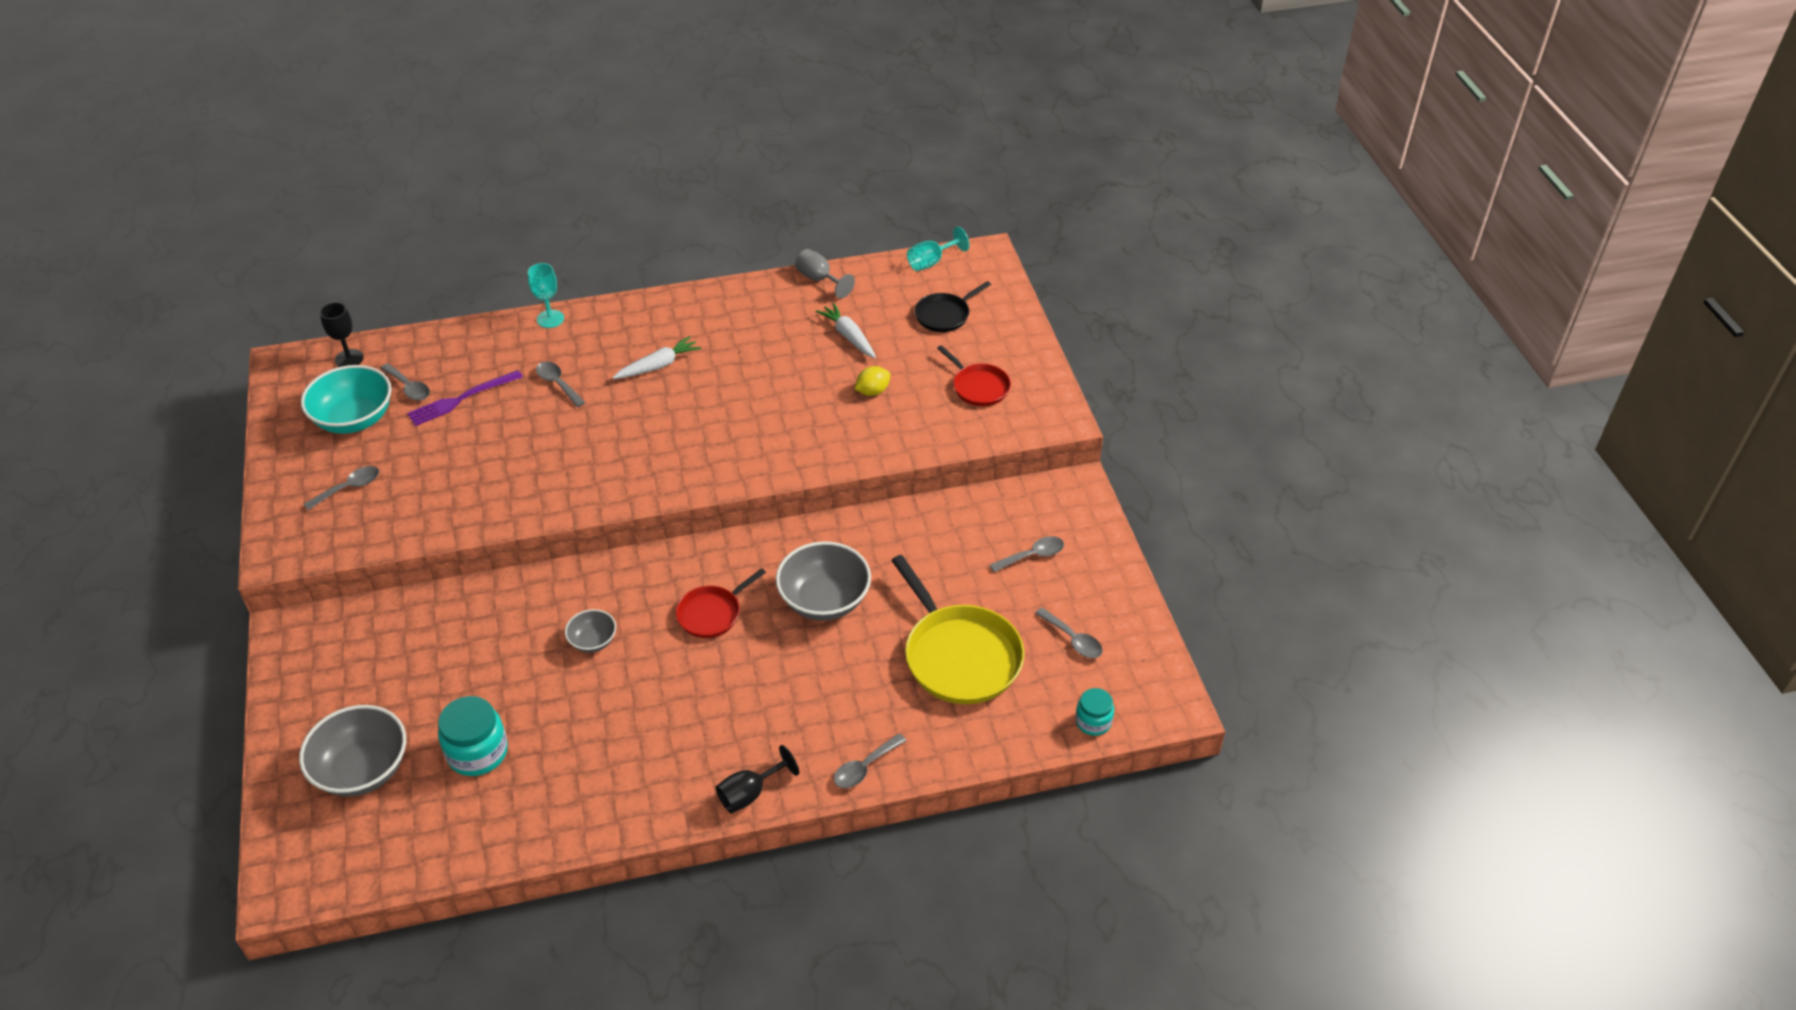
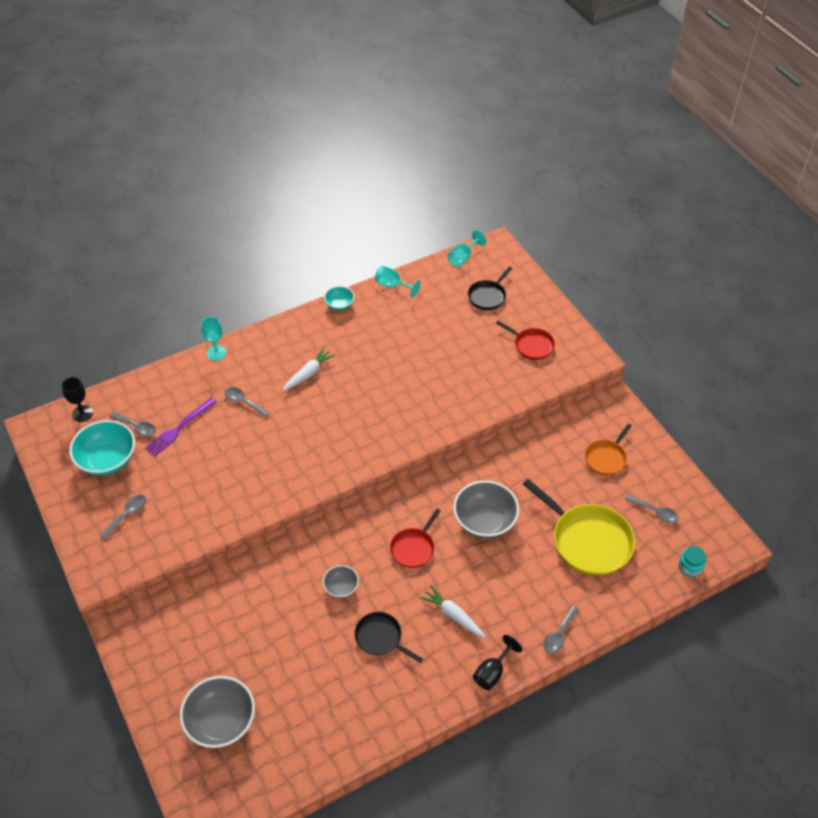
camera: 15 degrees left, 5 degrees up
turquoise jar [438,696,508,776] -> none
grey goblet [795,249,855,299] -> turquoise goblet [375,266,421,298]
white carrot [816,303,876,358] -> white carrot moved to [420,585,486,638]
yellow lemon [855,366,891,396] -> none
grey spoon [990,536,1064,572] -> orange pan [585,423,632,475]
none -> turquoise bowl [324,286,354,311]
none -> black pan [354,612,423,663]

